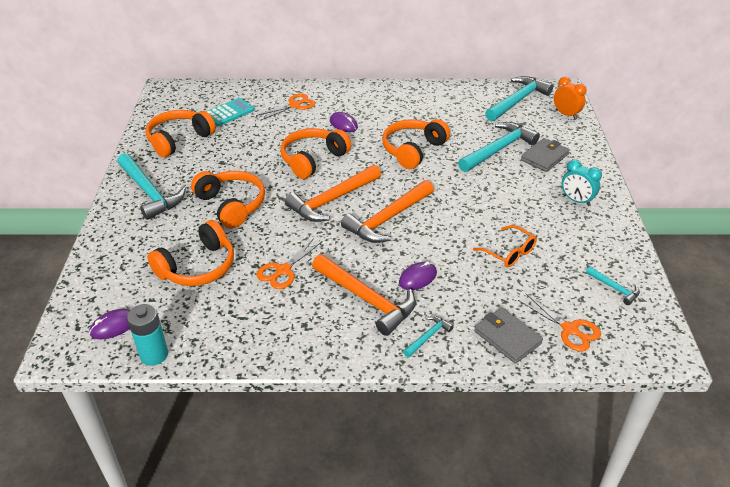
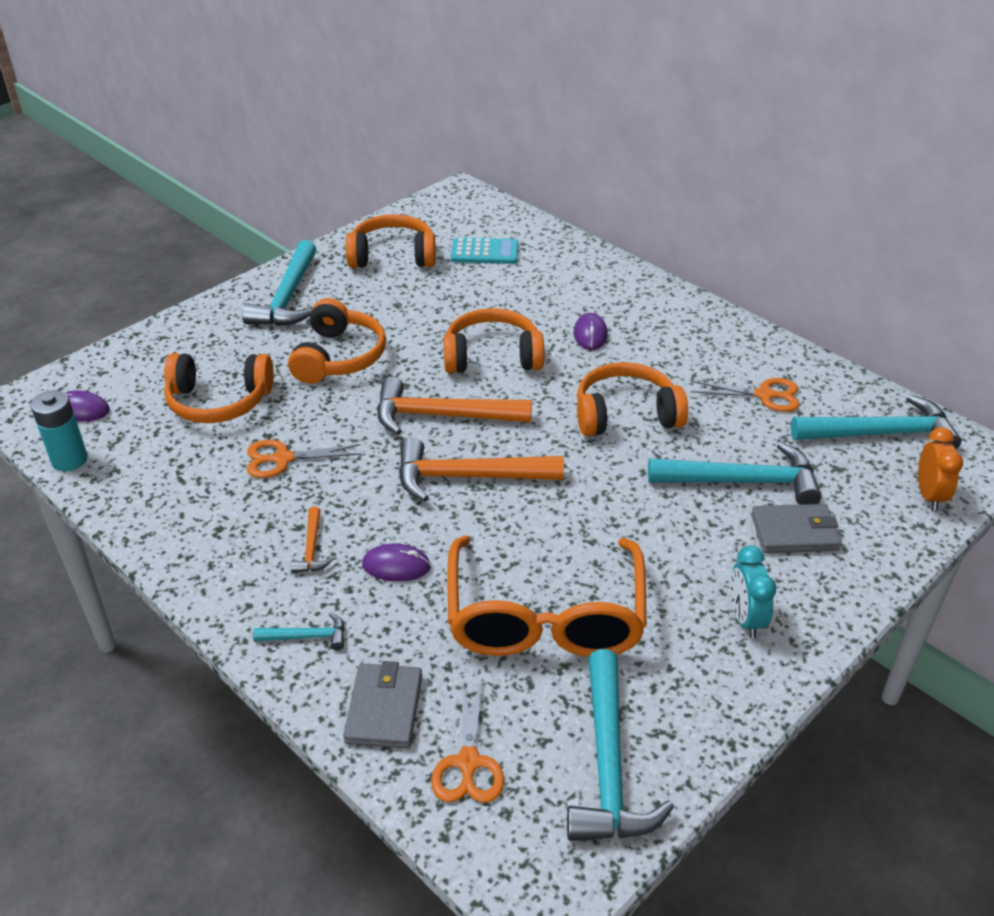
camera: 45 degrees right, 0 degrees up
orange scissors [256,93,316,120] -> orange scissors moved to [691,378,799,412]
orange hammer [312,254,416,336] -> orange hammer [290,507,333,573], size x0.48
orange glasses [473,225,537,267] -> orange glasses [447,536,647,657], size x2.19
turquoise hammer [586,266,640,305] -> turquoise hammer [567,649,674,841], size x2.10

